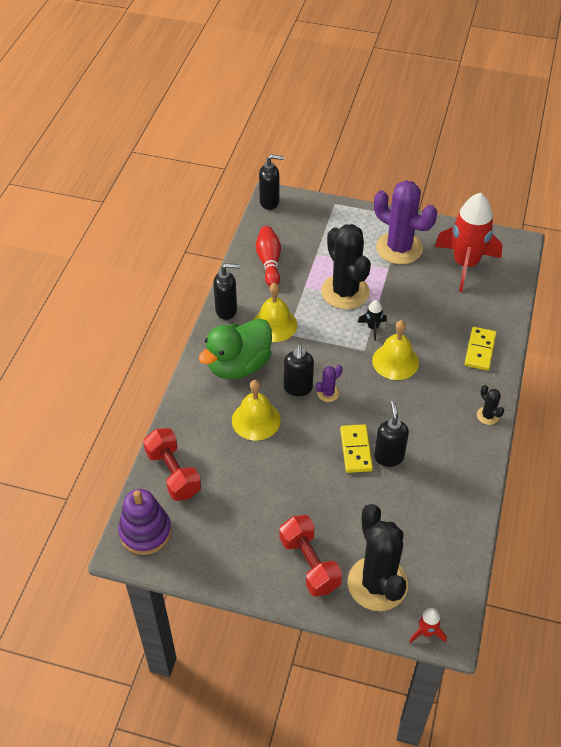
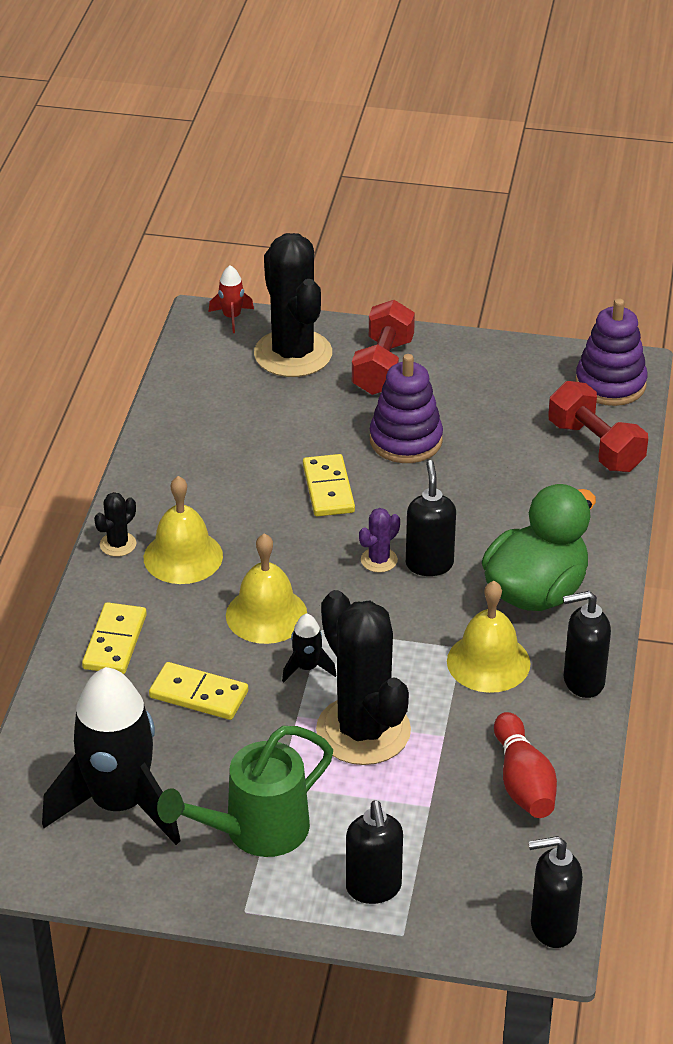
camera: 175 degrees right, 10 degrees down
yellow bell [232,380,281,440] -> yellow bell moved to [144,476,223,584]
red dumbbell [280,515,342,597] -> red dumbbell turned 45 degrees clockwise [352,300,415,395]
purple cactus [374,180,437,264] -> green watering can [157,726,333,857]
black soap dispenser [374,401,409,467] -> black soap dispenser moved to [346,800,403,904]
red rocket [435,193,502,292] -> black rocket [42,667,180,845]
black cactus [477,385,504,425] -> black cactus turned 75 degrees clockwise [94,492,136,557]
none -> yellow domino [149,662,248,720]
none -> purple stacking toy [370,354,443,463]

